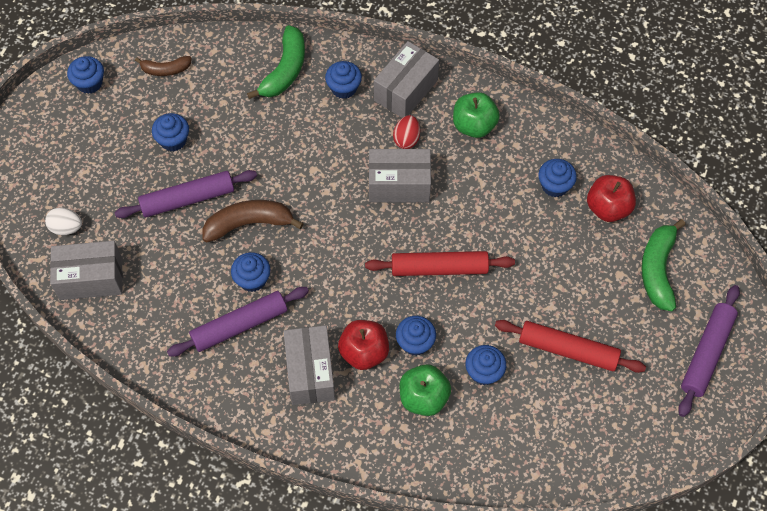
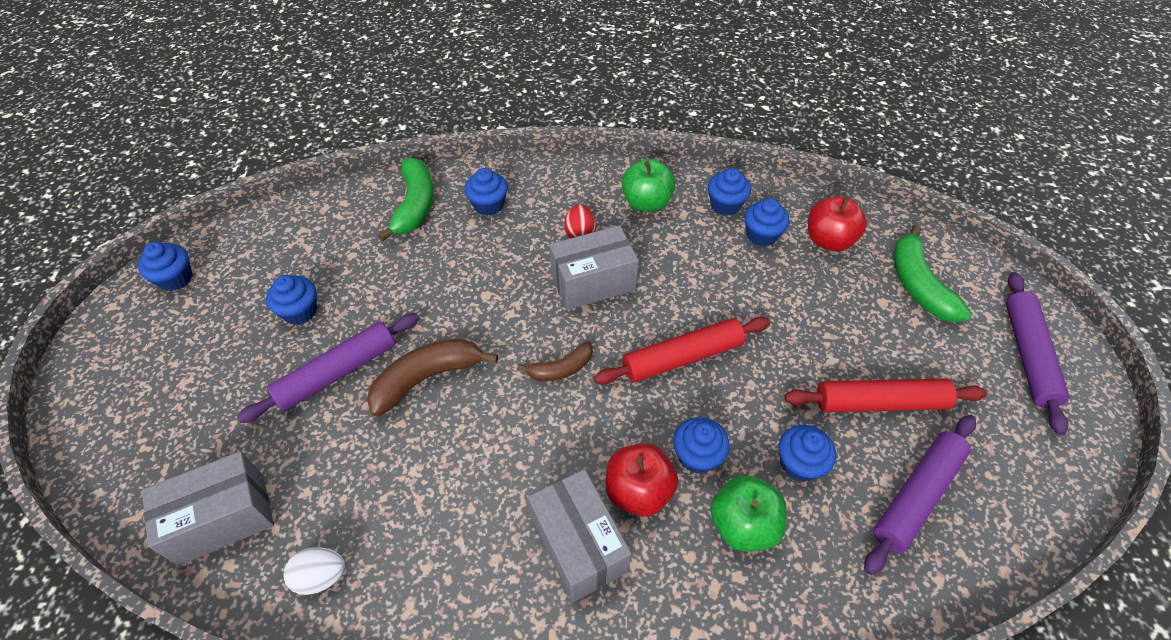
camera: 20 degrees left, 10 degrees down
white egg [45,207,82,235] -> white egg moved to [283,547,345,595]
brown banana [135,56,192,76] -> brown banana moved to [517,341,593,381]
purple rolling pin [167,287,309,357] -> purple rolling pin moved to [864,415,976,575]
blue cupcake [231,252,270,292] -> blue cupcake moved to [708,168,751,216]
grey box [374,41,439,118] -> none

